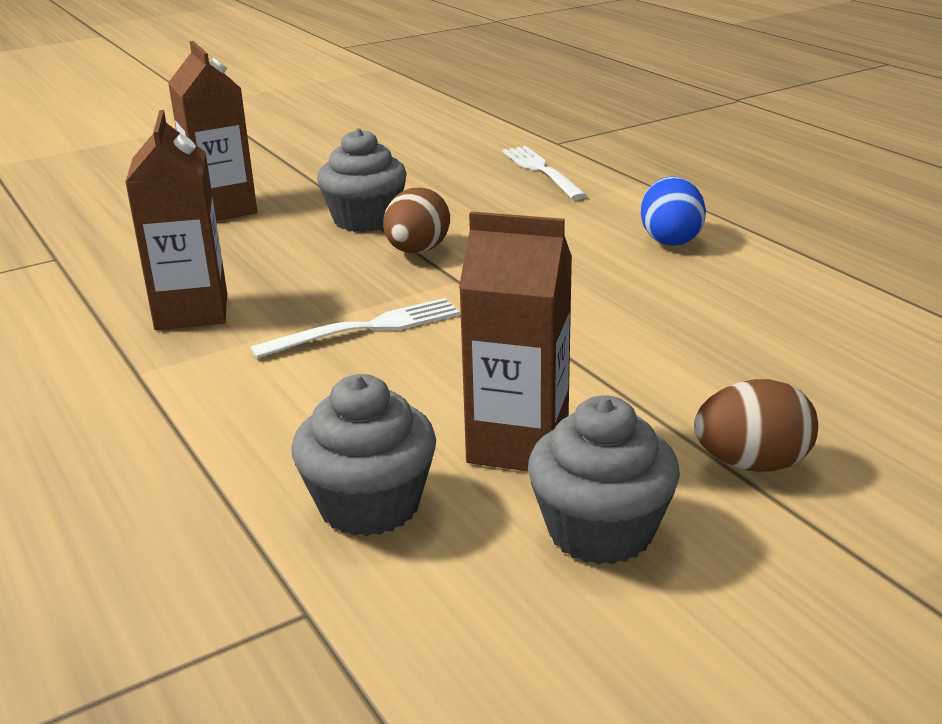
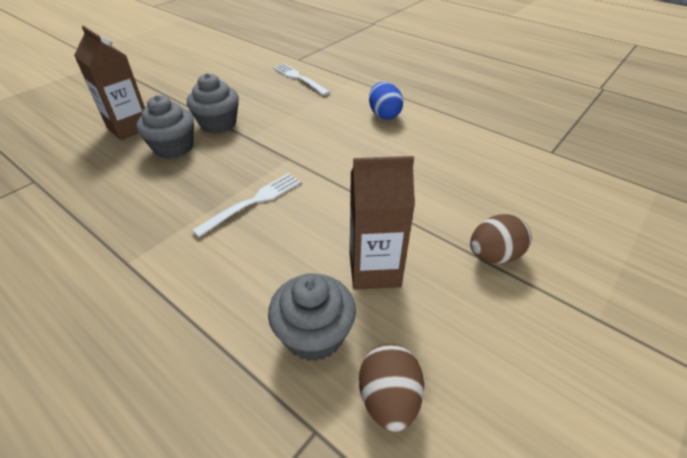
camera: 20 degrees left, 15 degrees up
brown carton [125,110,227,330] -> none
brown egg [383,187,450,253] -> brown egg moved to [359,343,424,432]
grey cupcake [528,395,680,565] -> grey cupcake moved to [136,95,194,159]

